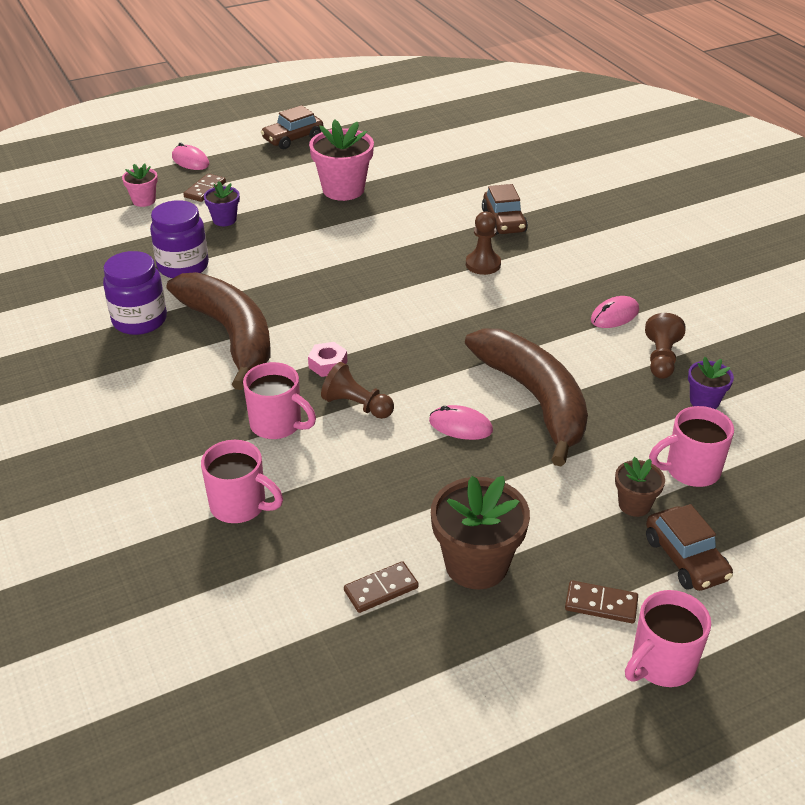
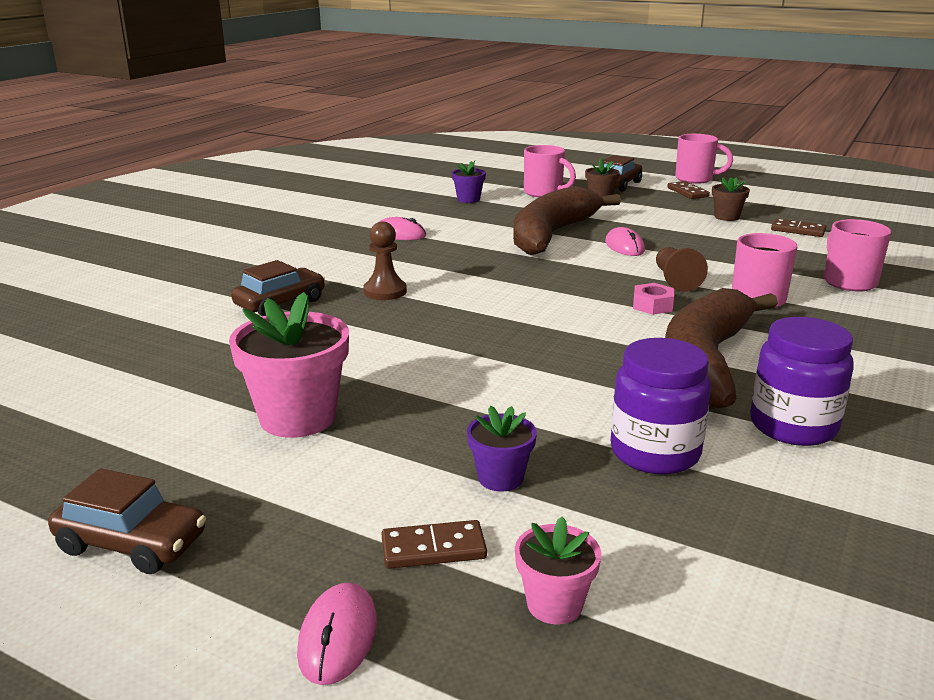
camera: 125 degrees left, 15 degrees down
brown flower pot [431,476,530,589] -> brown flower pot [712,177,750,221], size x0.54
brown pawn [645,313,686,379] -> none

